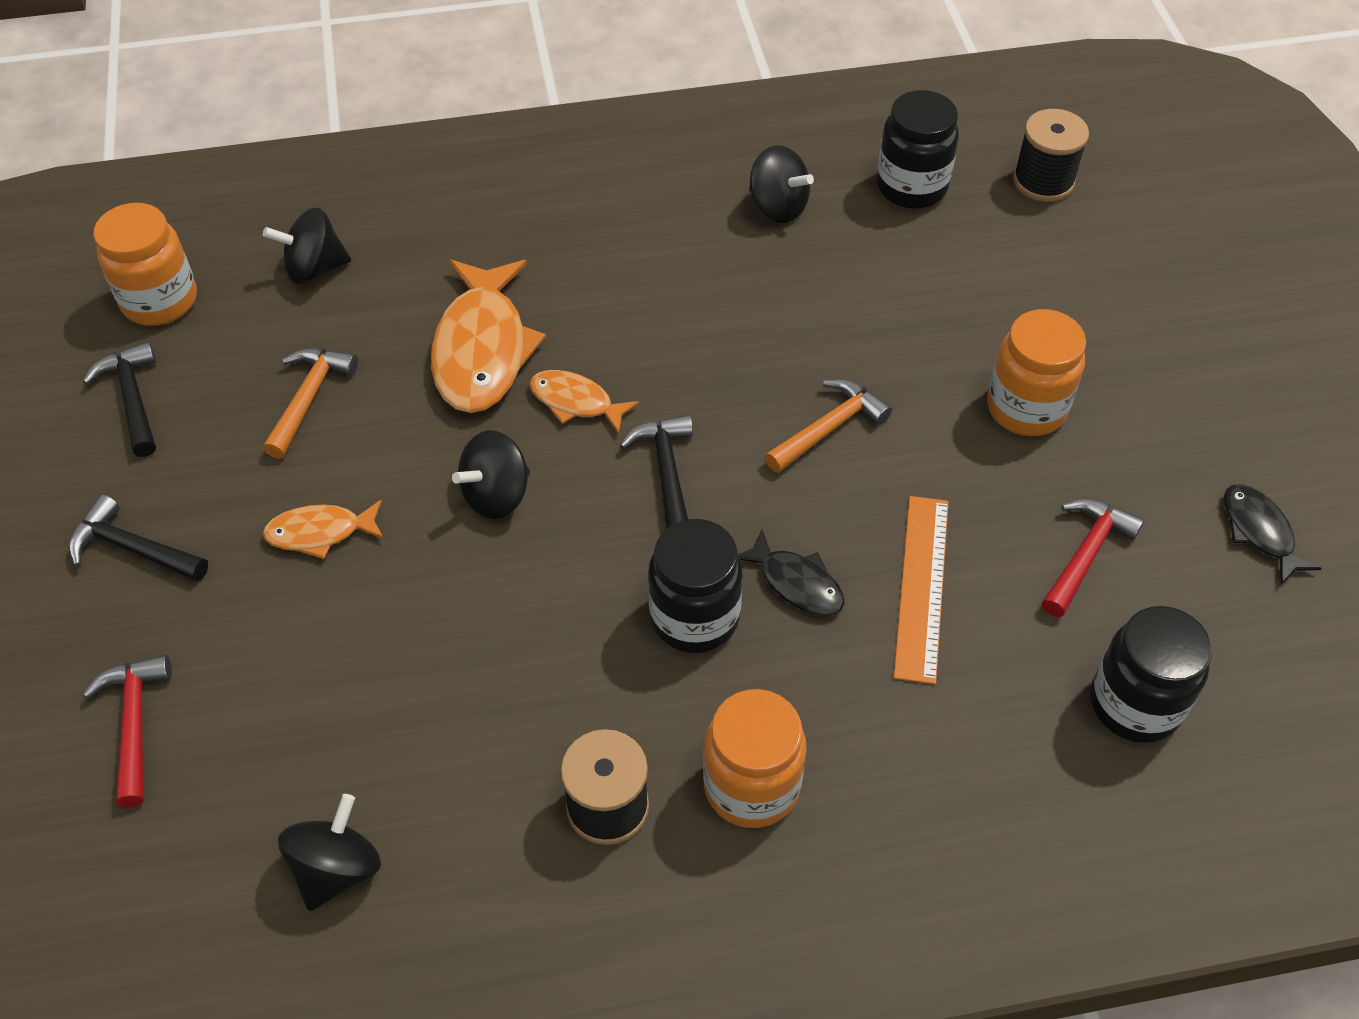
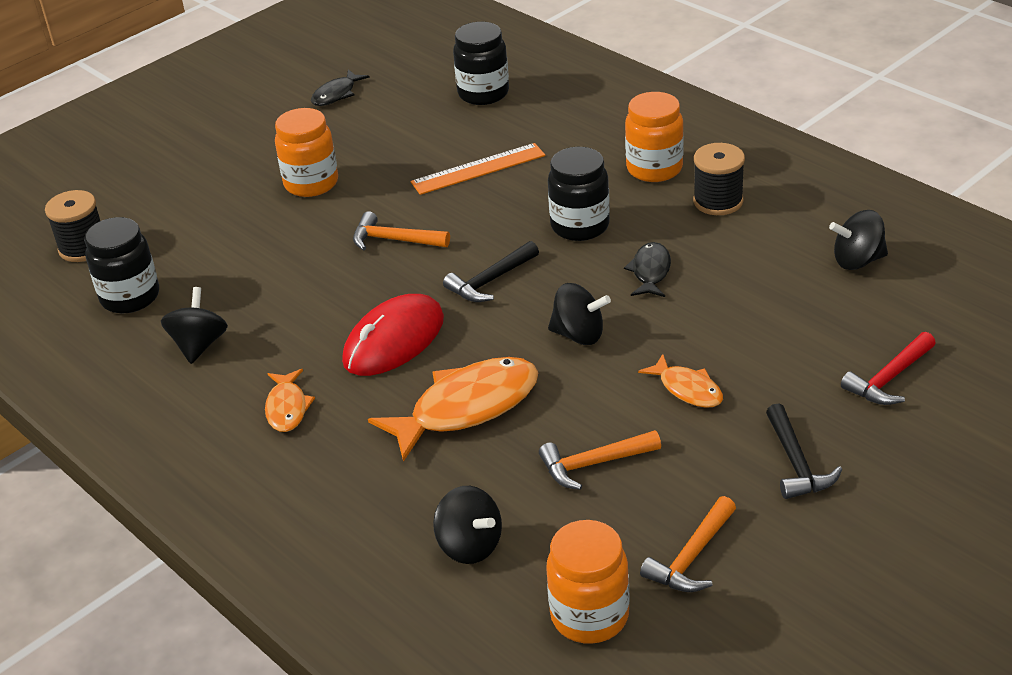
camera: 120 degrees left, 15 degrees down
black hammer [83,342,156,457] -> orange hammer [640,496,736,592]
orange fish [529,370,639,434] -> orange fish moved to [265,369,315,432]
black fish [738,530,844,616] -> black fish moved to [624,242,671,297]
red hammer [1042,498,1145,617] -> none
none -> red mouse [342,294,444,376]

